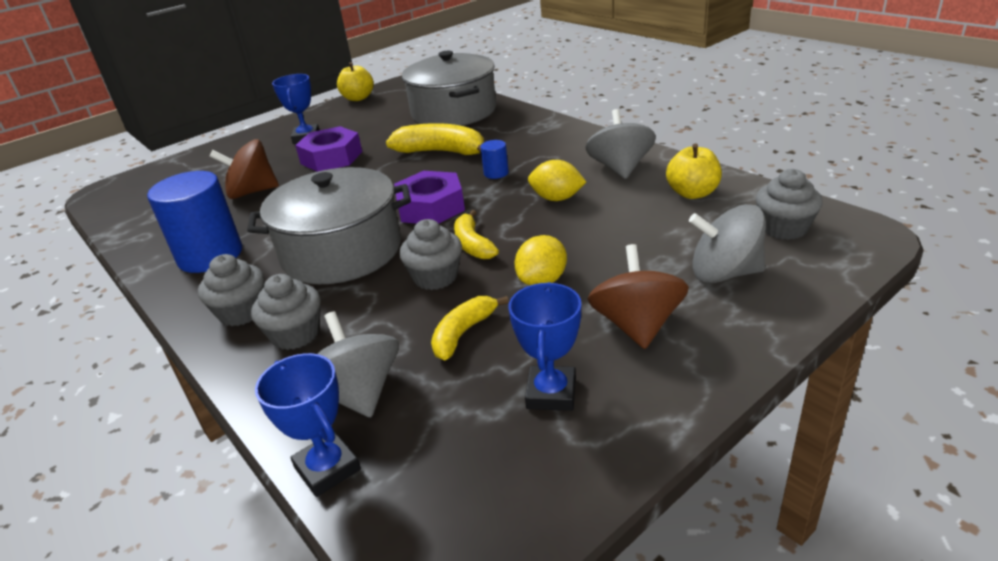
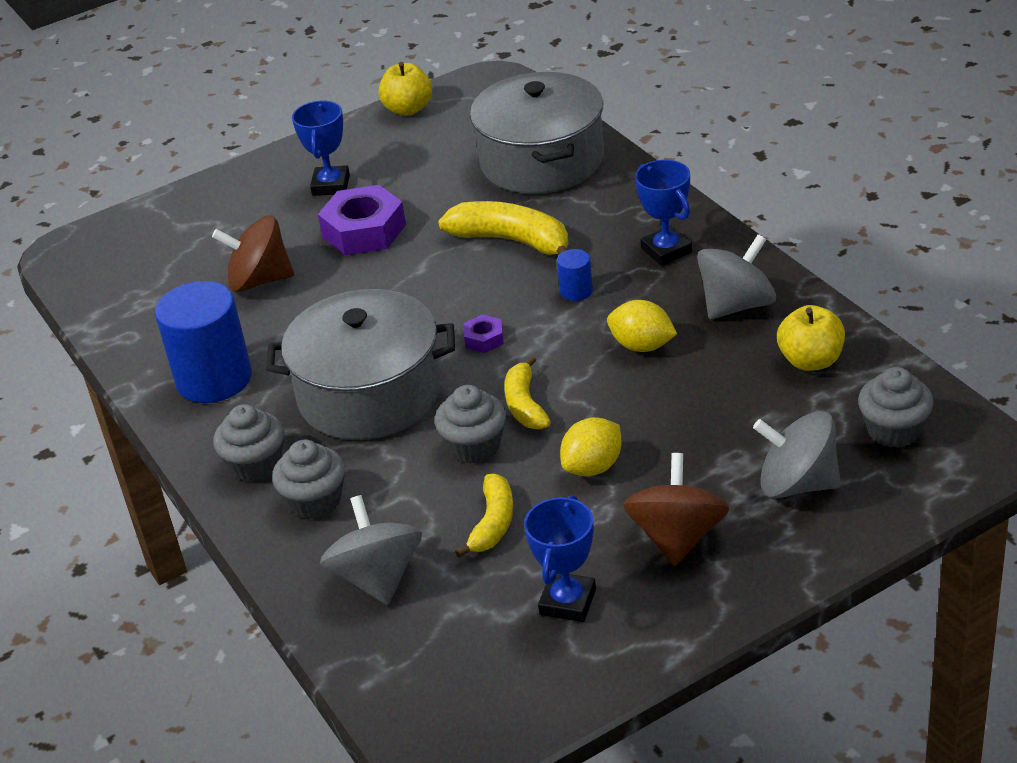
camera: 10 degrees right, 5 degrees up
blue trophy [255,353,361,497] -> blue trophy moved to [635,160,692,266]
purple nut [394,171,465,224] -> purple nut [464,314,504,353], size x0.48
yellow banana [431,296,509,360] -> yellow banana turned 150 degrees clockwise [455,474,513,558]
grey spinning top [586,109,656,179] -> grey spinning top turned 45 degrees clockwise [697,234,776,319]

